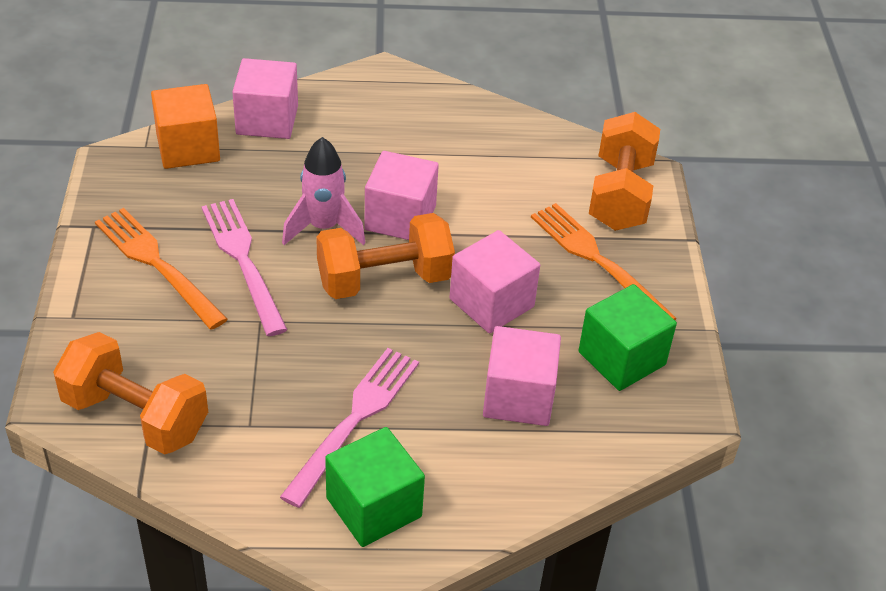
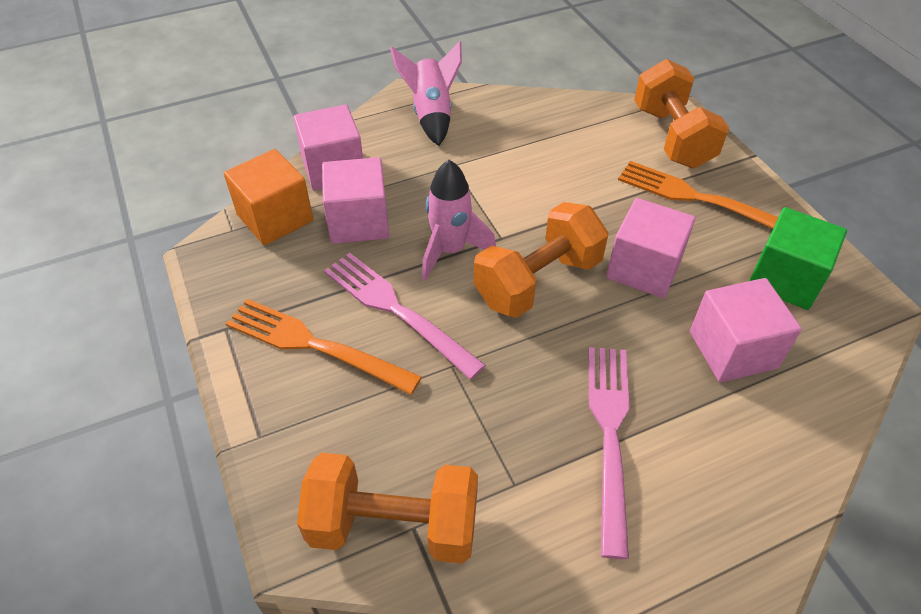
camera: 20 degrees left, 5 degrees up
green cube [325,427,425,547] -> none
pink cube [364,151,439,240] -> pink cube moved to [322,157,389,244]
none -> pink rocket [390,41,462,146]

